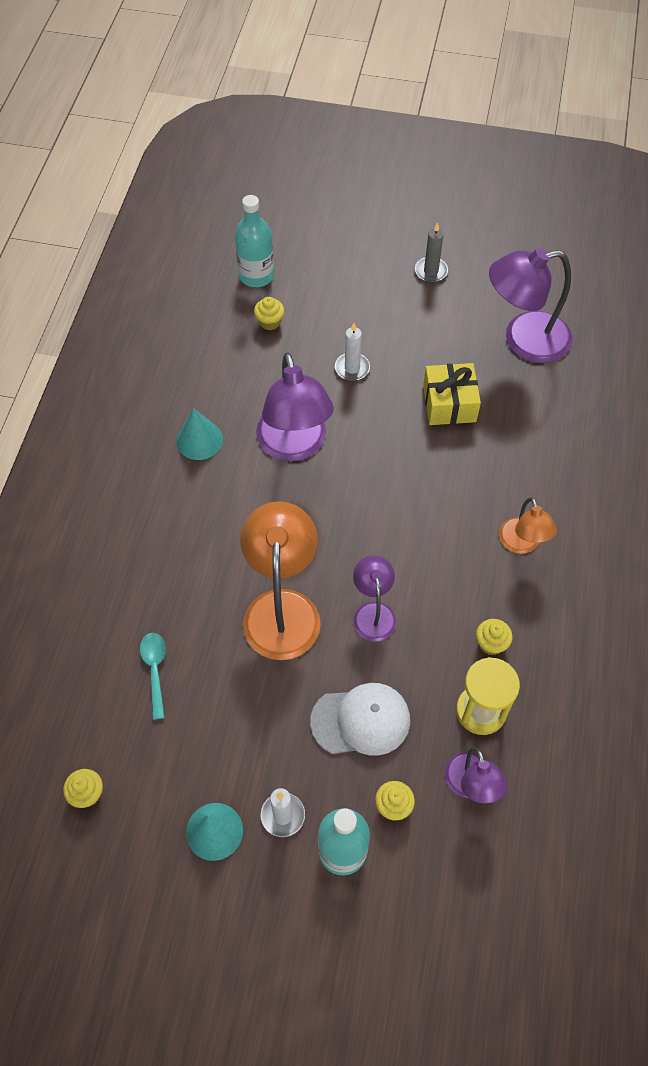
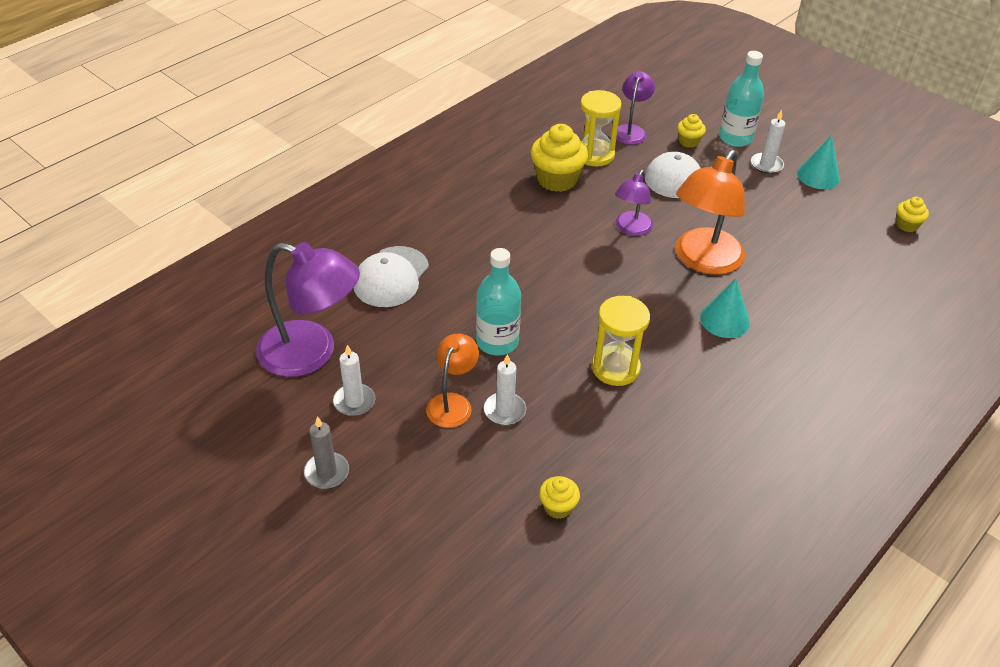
camera: 150 degrees left, 15 degrees down
turquoise spoon [140,633,166,720] -> none
turquoise cone [176,408,223,460] -> turquoise cone moved to [700,278,750,338]
turquoise bottle [235,195,274,287] -> turquoise bottle moved to [476,248,521,356]
purple lamp [256,352,334,461] -> yellow hourglass [592,296,650,386]
yellow gift [423,363,481,425] -> none
yellow cupcake [476,619,513,655] -> yellow cupcake [531,124,588,192], size x1.92
orange lamp [499,497,557,554] -> orange lamp moved to [426,334,479,428]
none -> white candle [333,345,375,416]
none -> white cap [354,246,429,307]

